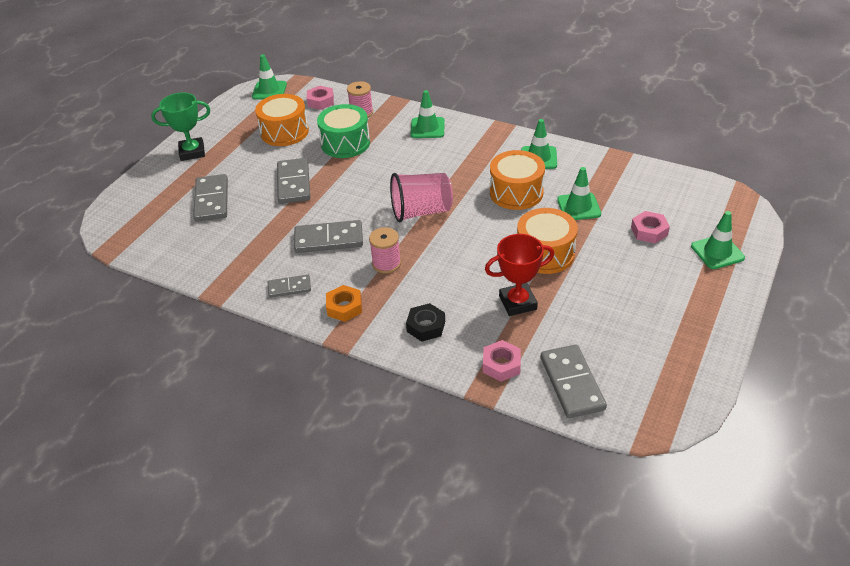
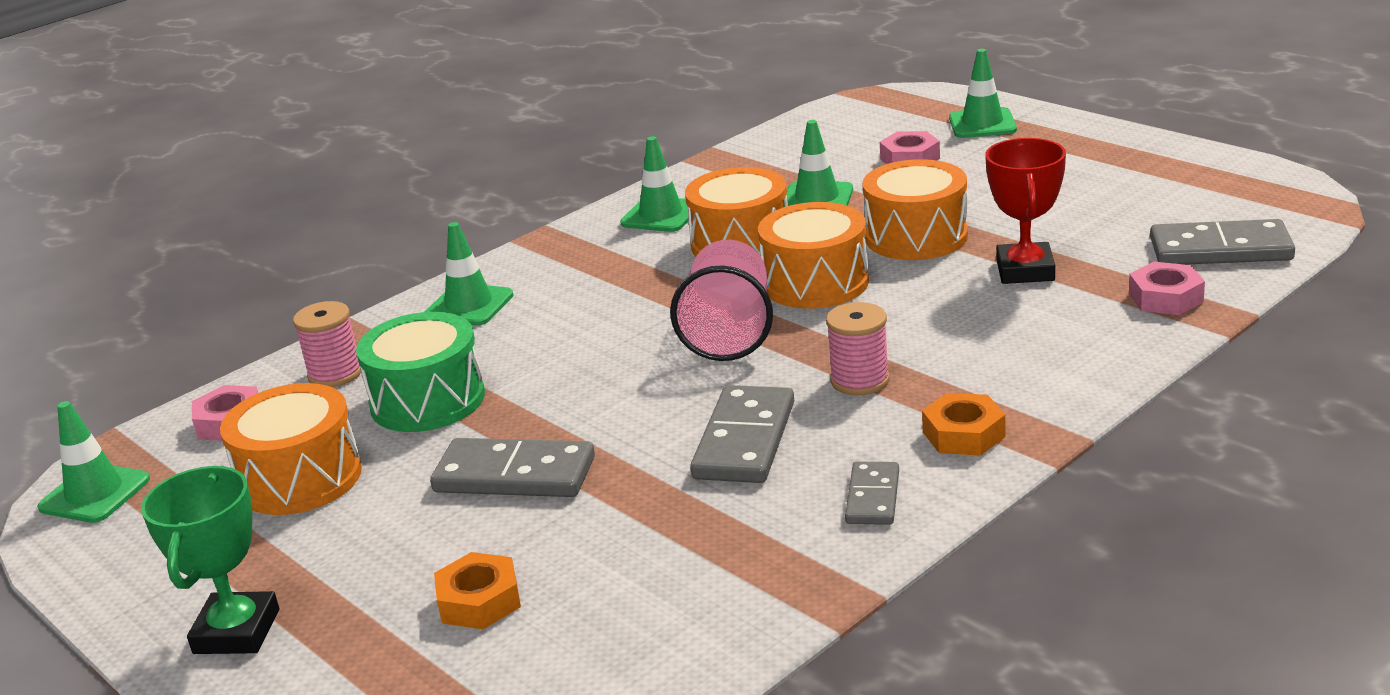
camera: 70 degrees left, 15 degrees down
grey domino [193,174,228,222] -> orange nut [434,552,521,629]
black nut [406,303,445,342] -> none
none -> orange drum [758,202,869,309]

